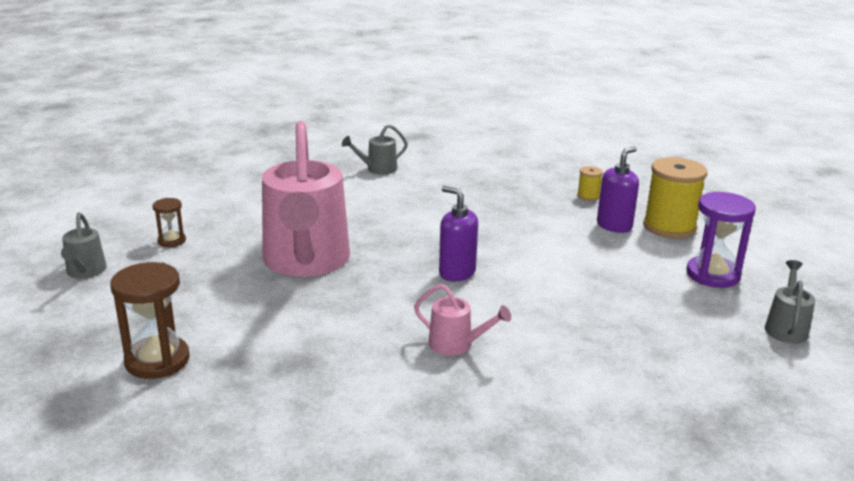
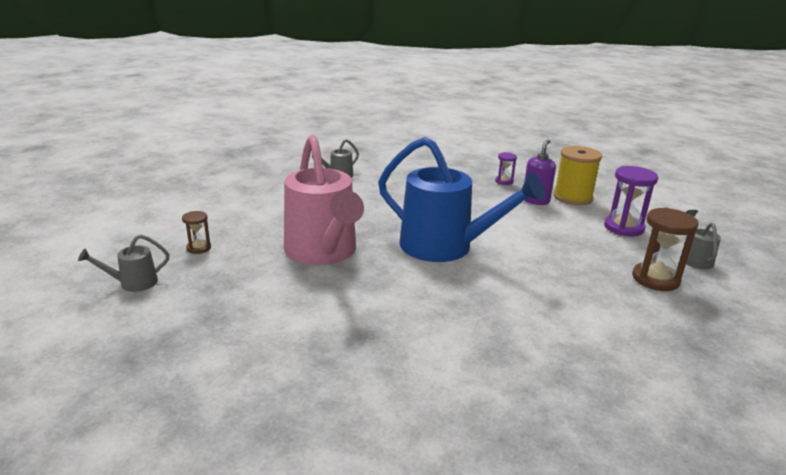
camera: 15 degrees left, 0 degrees up
grey watering can [61,212,107,278] -> grey watering can turned 90 degrees clockwise [78,234,169,292]
brown hourglass [110,262,190,379] -> brown hourglass moved to [632,208,699,291]
pink watering can [414,284,511,356] -> none
purple soap dispenser [439,186,478,281] -> blue watering can [378,137,546,262]
yellow spool [577,166,603,201] -> purple hourglass [495,152,517,185]

